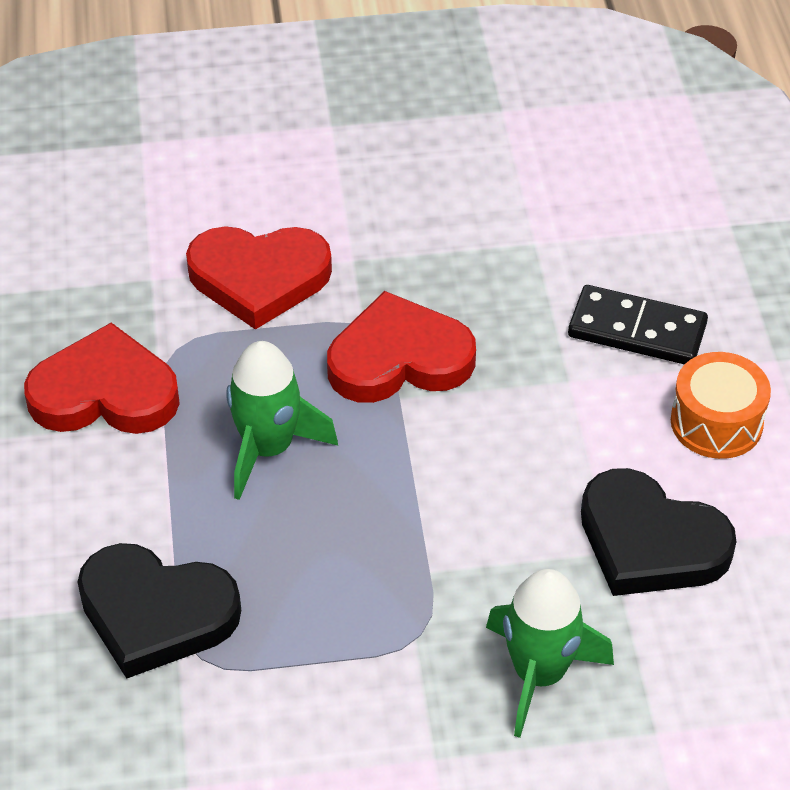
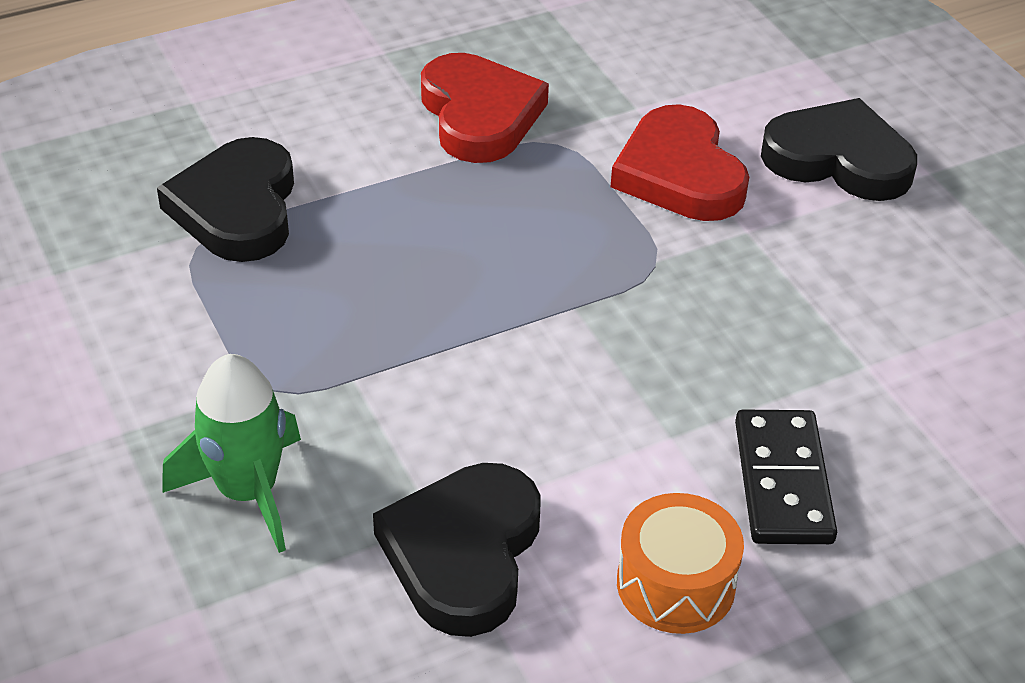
camera: 70 degrees right, 5 degrees down
green rocket [226,341,338,500] -> none
red heart [327,291,476,403] -> none
none -> black heart [761,98,917,201]

